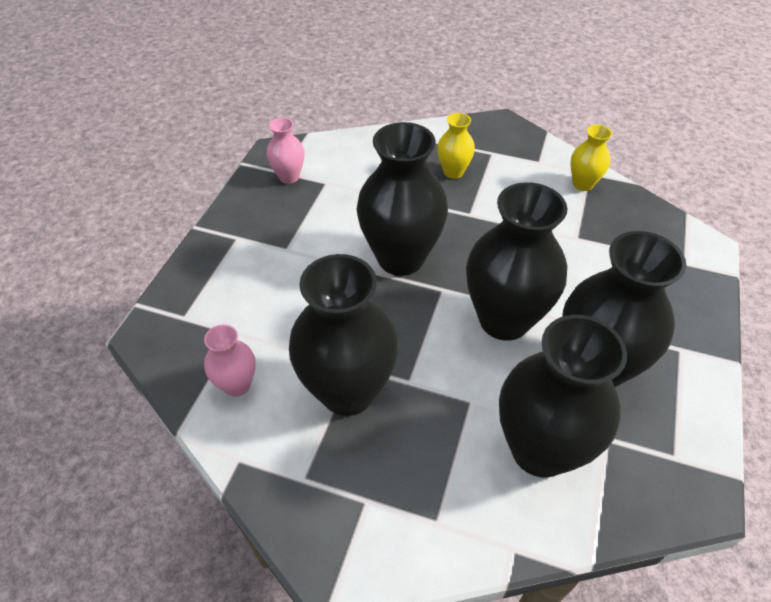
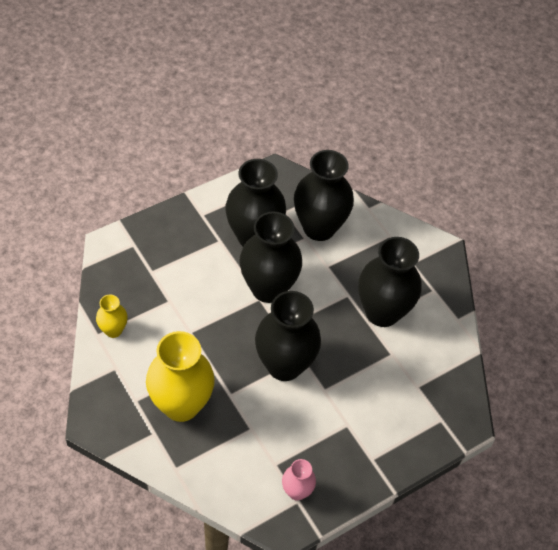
camera: 145 degrees left, 5 degrees up
pink vase [204,324,256,397] -> none
yellow vase [437,113,475,179] -> yellow vase [146,331,215,422], size x2.05

